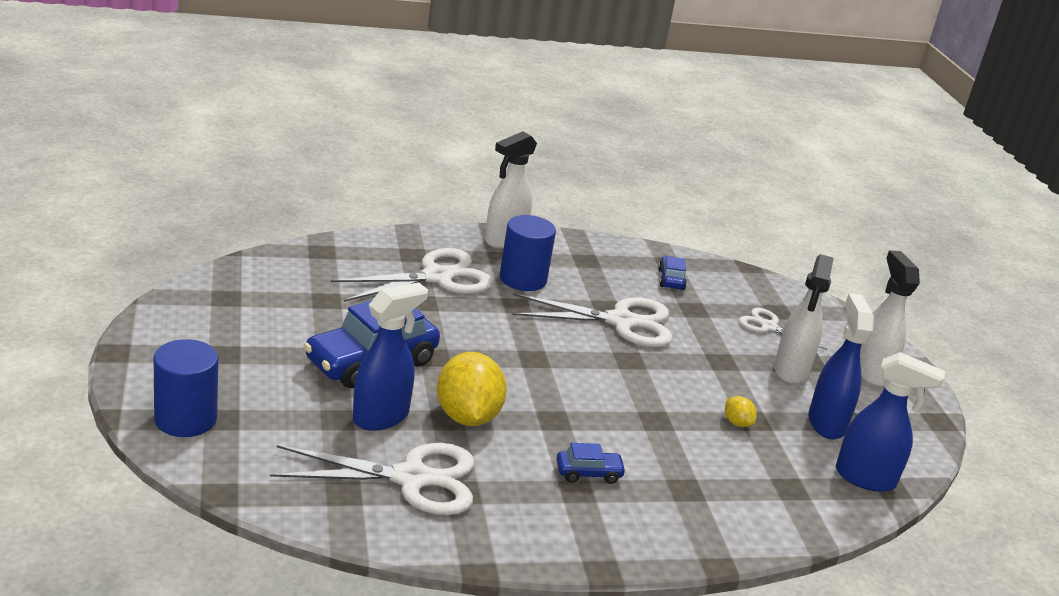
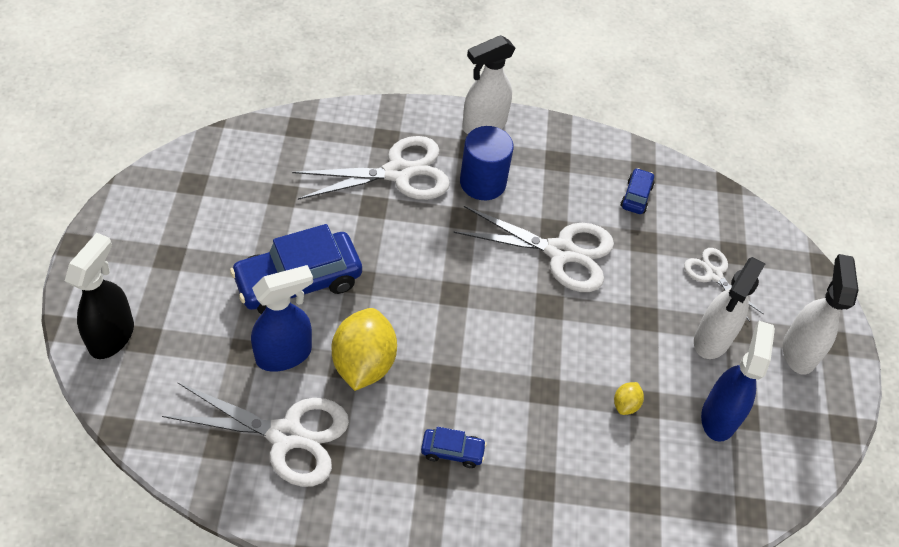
camera: 15 degrees right, 25 degrees up
blue cylinder [153,339,218,437] -> black spray bottle [65,233,134,359]
yellow lemon [725,396,757,427] -> yellow lemon turned 45 degrees clockwise [614,382,644,415]
blue spray bottle [836,352,945,492] -> none

